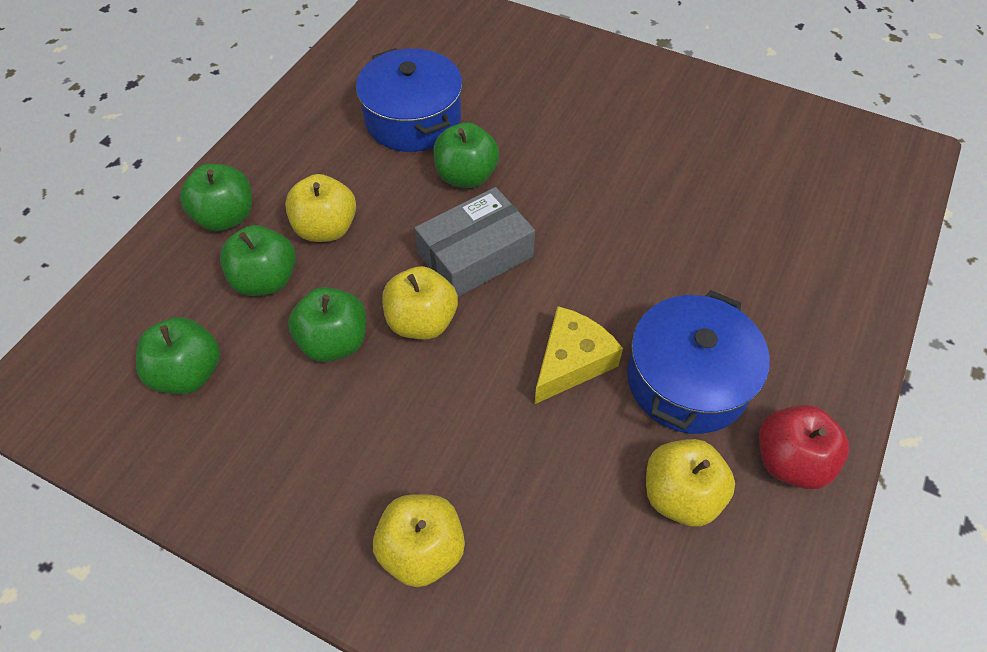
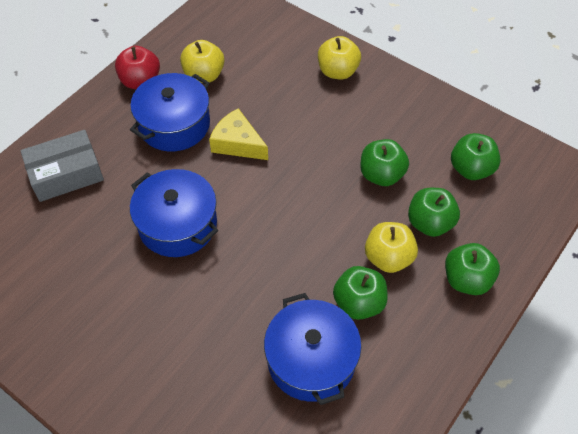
camera: 170 degrees left, 0 degrees up
yellow apple [382,266,458,339] -> none
grey box [415,187,535,297] -> grey box moved to [20,130,104,202]
green apple [433,122,499,188] -> green apple moved to [333,266,388,320]
yellow cheese [534,306,623,404] -> yellow cheese turned 75 degrees clockwise [209,108,268,160]
none -> blue pot [130,169,218,257]

